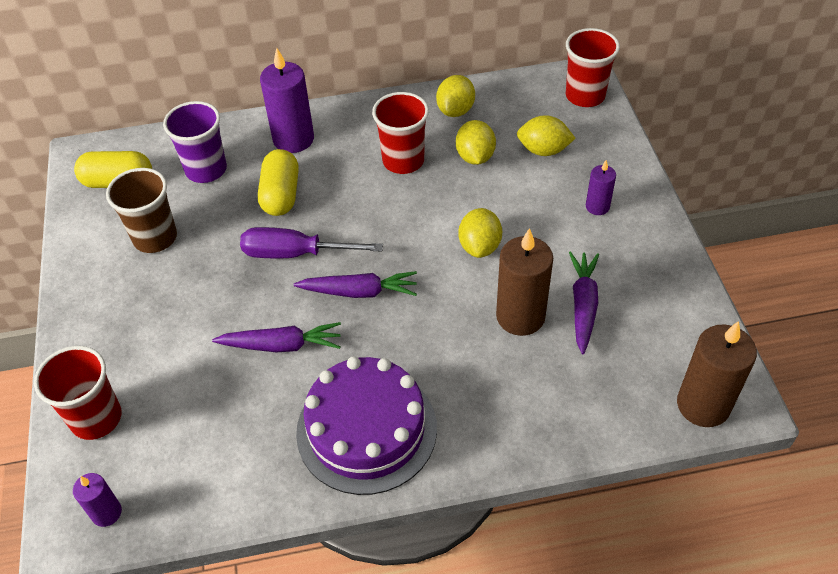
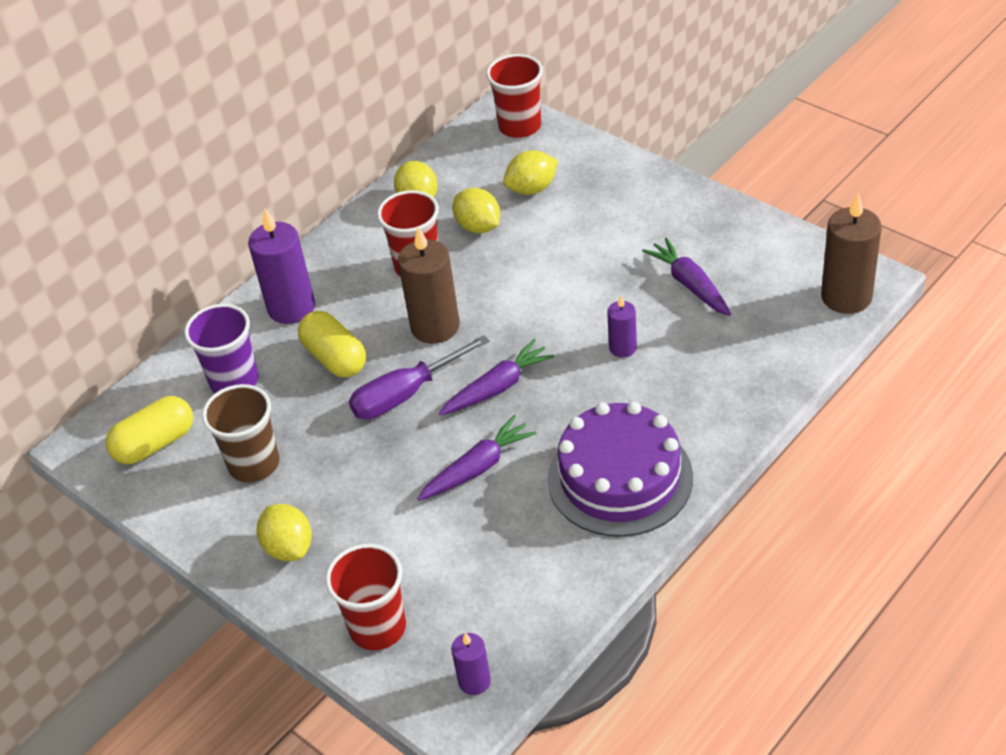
camera: 35 degrees left, 5 degrees down
yellow lemon [459,208,502,258] -> yellow lemon moved to [257,504,312,561]
brown candle [496,228,553,336] -> brown candle moved to [398,227,460,344]
purple candle [586,160,616,215] -> purple candle moved to [607,295,637,358]

